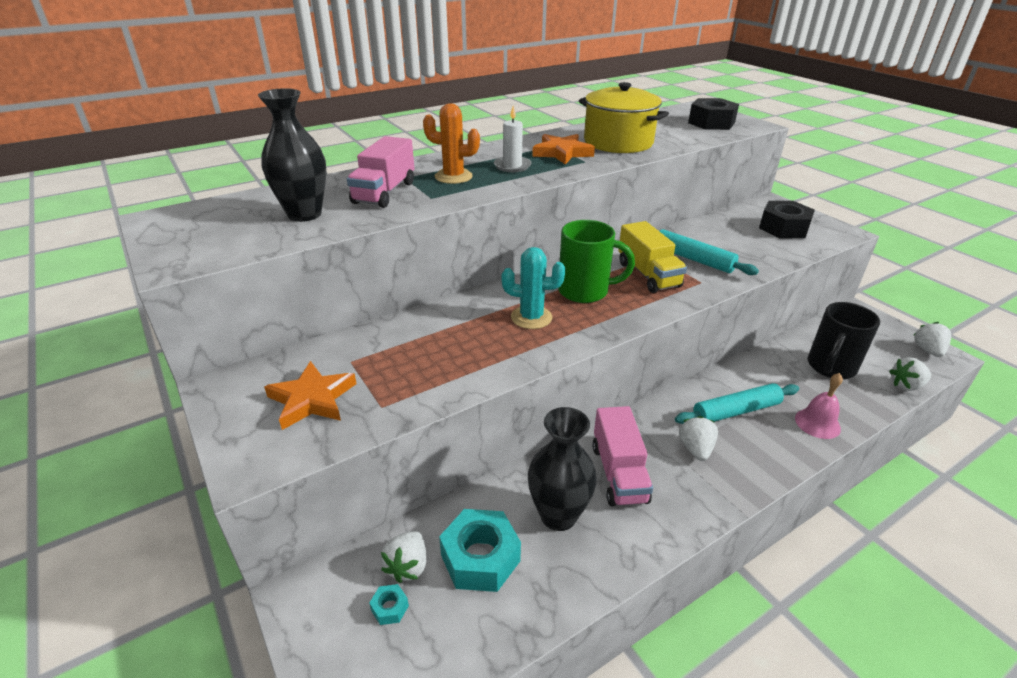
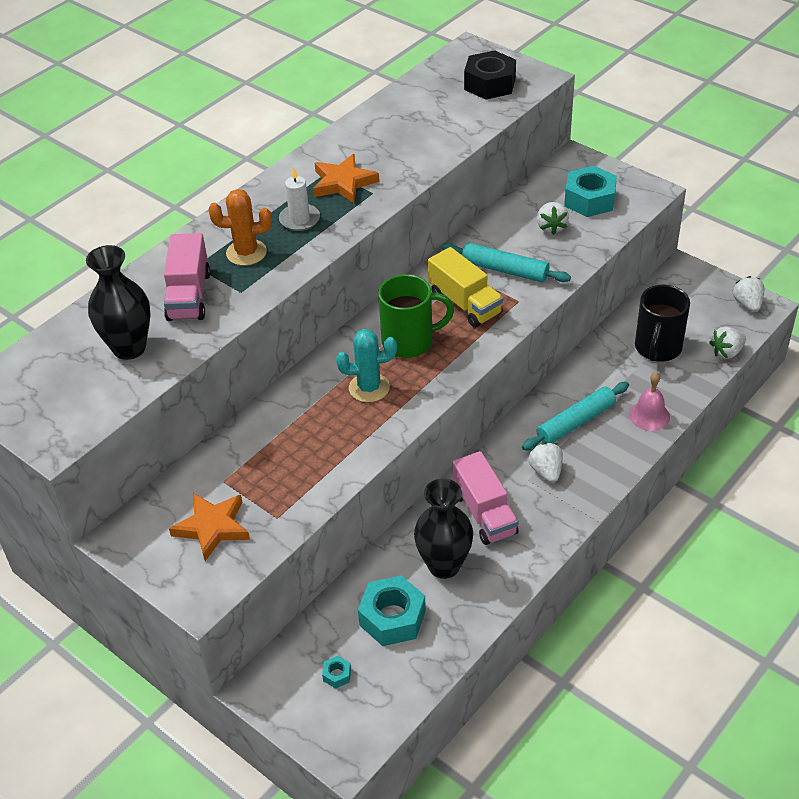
camera: 15 degrees left, 10 degrees up
white strawberry [381,531,427,583] -> white strawberry moved to [537,202,569,235]
yellow pot [579,82,669,153] -> none
black nut [759,201,815,238] -> turquoise nut [564,166,617,217]

